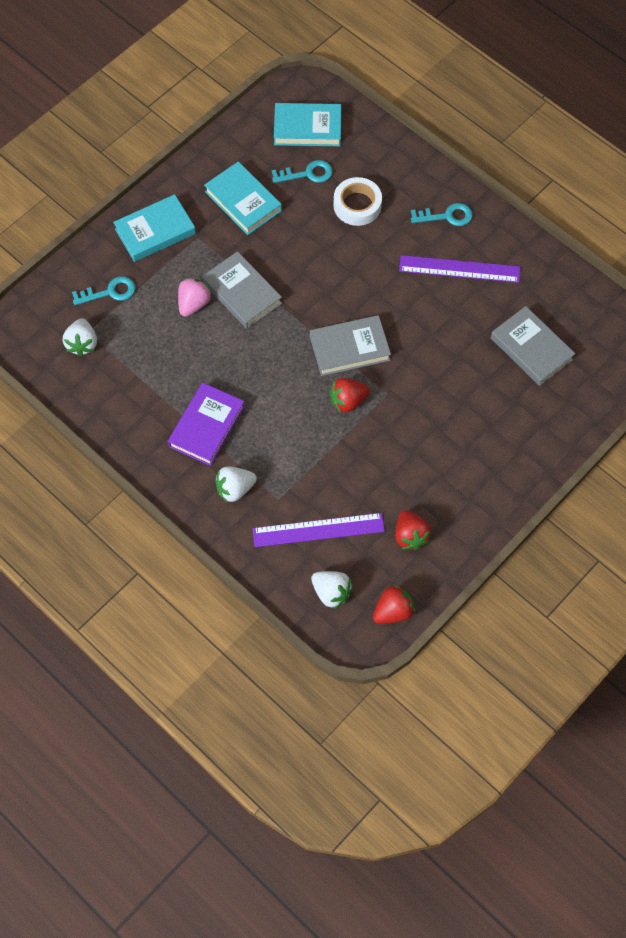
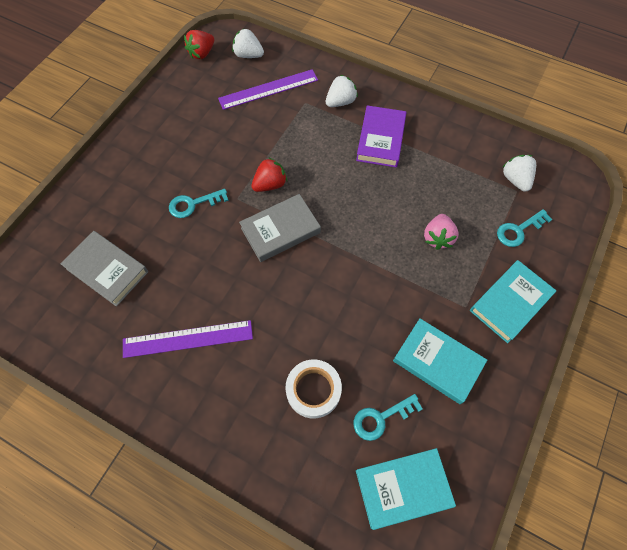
camera: 165 degrees right, 0 degrees up
grey book [202,251,282,329] -> none
red strawberry [395,510,431,550] -> none
turquoise key [411,203,472,226] -> turquoise key moved to [169,189,229,218]

